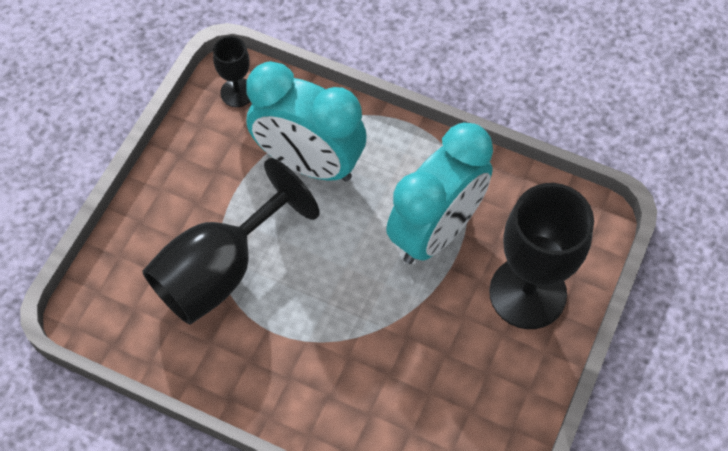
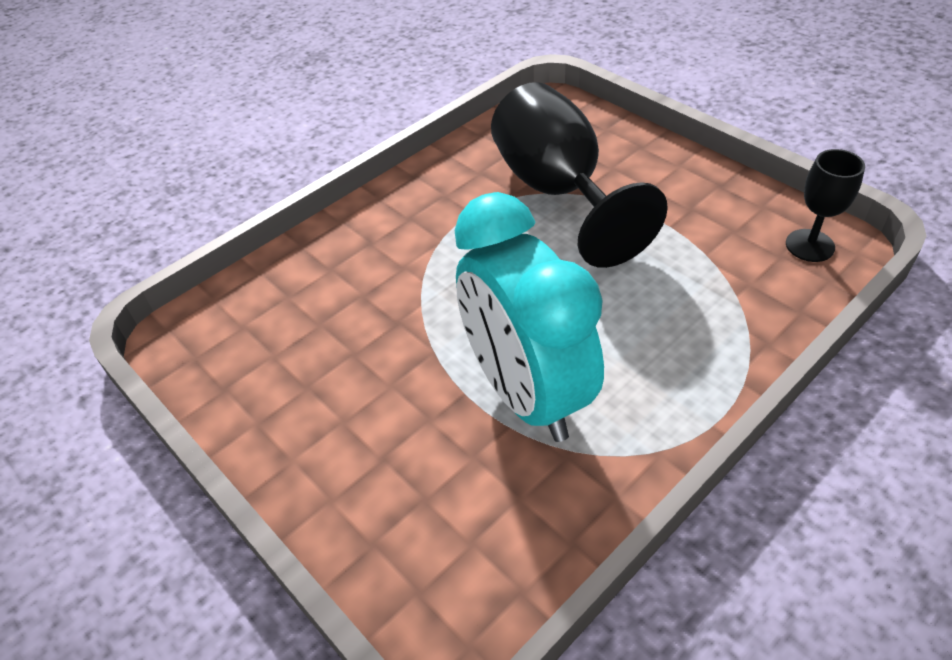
camera: 115 degrees right, 15 degrees down
turquoise clock [247,61,367,181] -> none
black goblet [489,183,594,329] -> none

